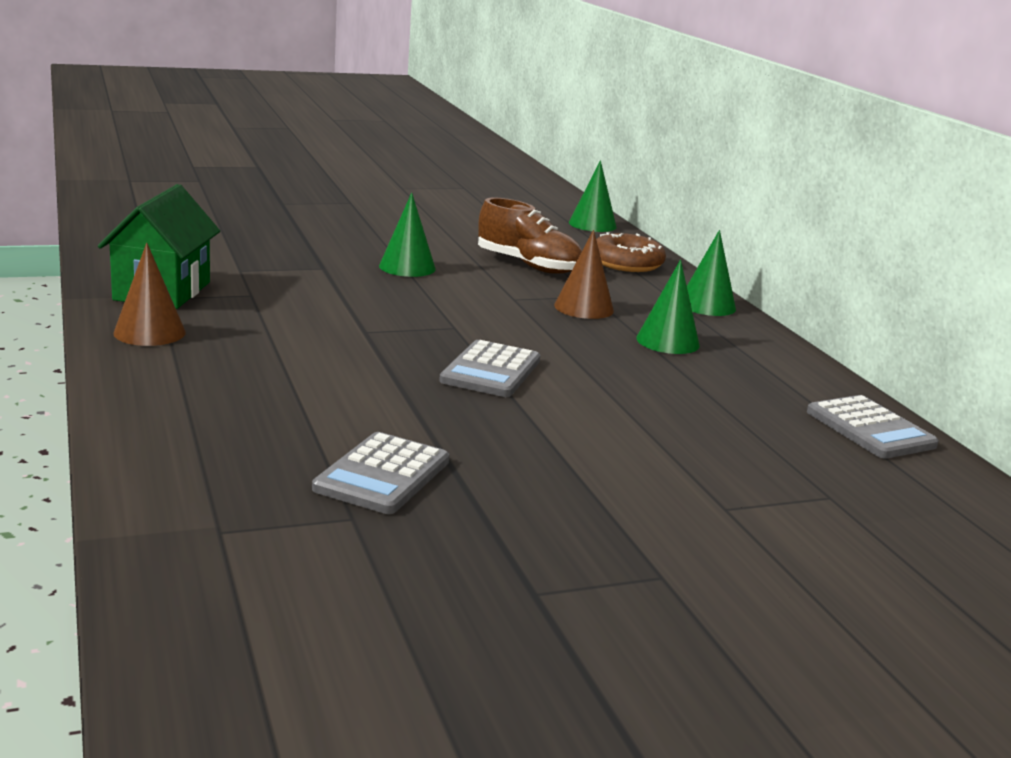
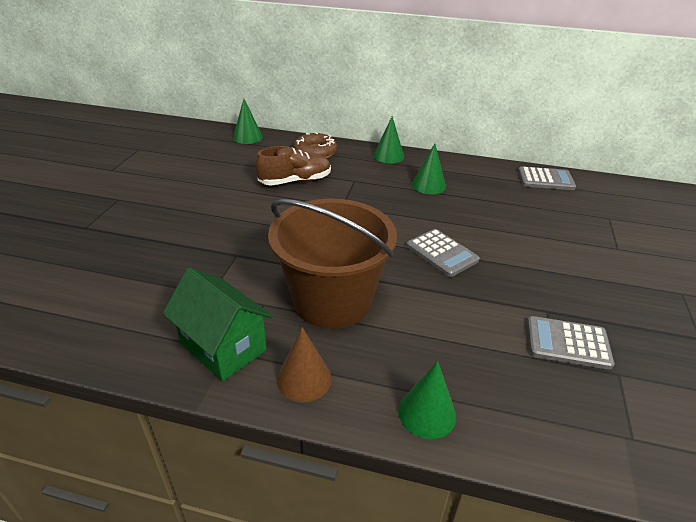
camera: 55 degrees left, 15 degrees up
grey calculator [312,432,449,514] -> grey calculator turned 135 degrees clockwise [527,316,614,370]
green cone [379,193,436,277] -> green cone moved to [398,361,456,439]
brown cone [554,230,614,319] -> none
none -> brown bucket [268,199,397,329]

